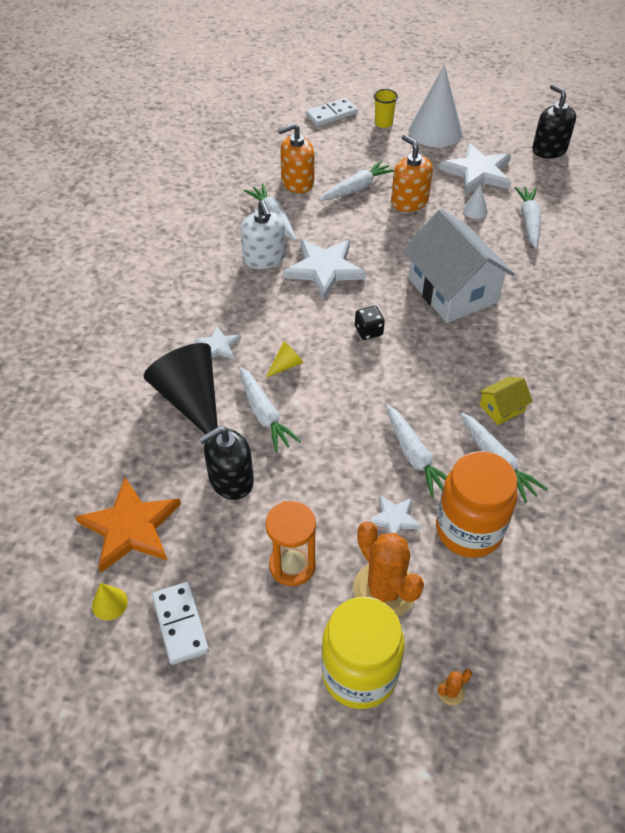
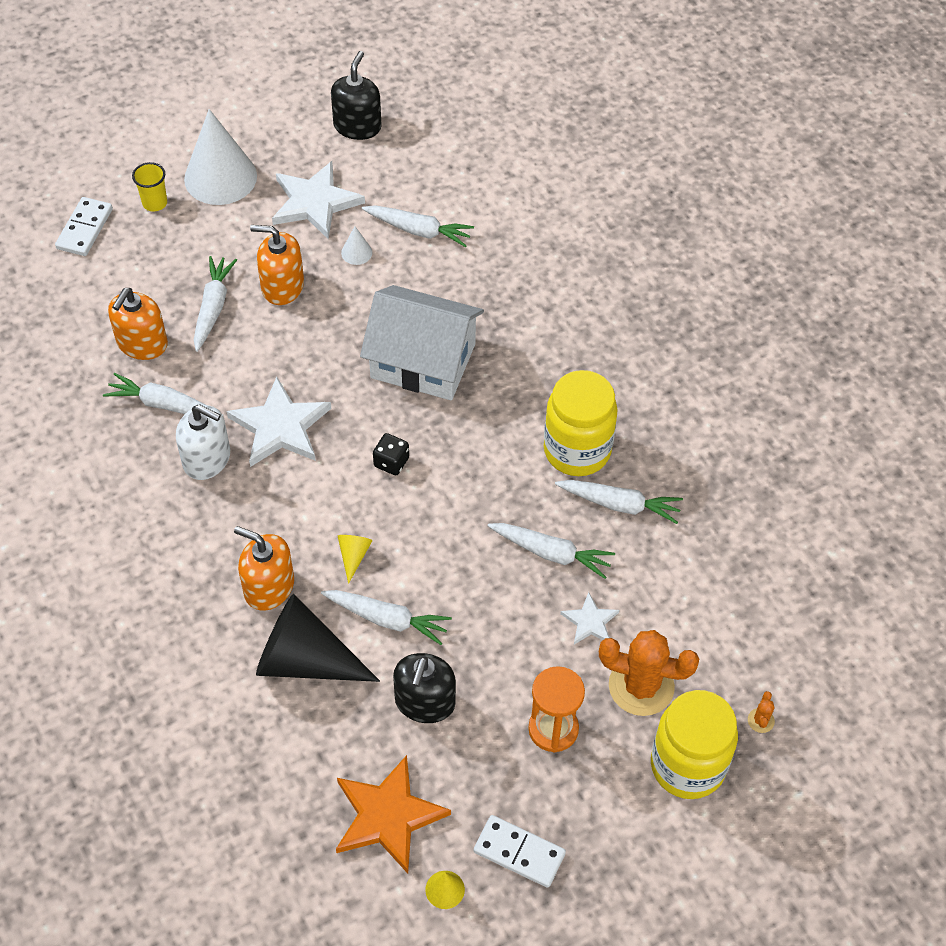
camera: 45 degrees left, 5 degrees up
white star [194,326,241,360] -> orange soap dispenser [234,526,294,611]
orange jar [436,451,517,558] -> none
yellow house [478,377,533,425] -> yellow jar [544,370,618,476]
white carrot [514,187,541,249] -> white carrot turned 150 degrees clockwise [362,205,474,247]
black soap dispenser [532,84,576,159] -> black soap dispenser turned 90 degrees clockwise [331,51,382,140]

